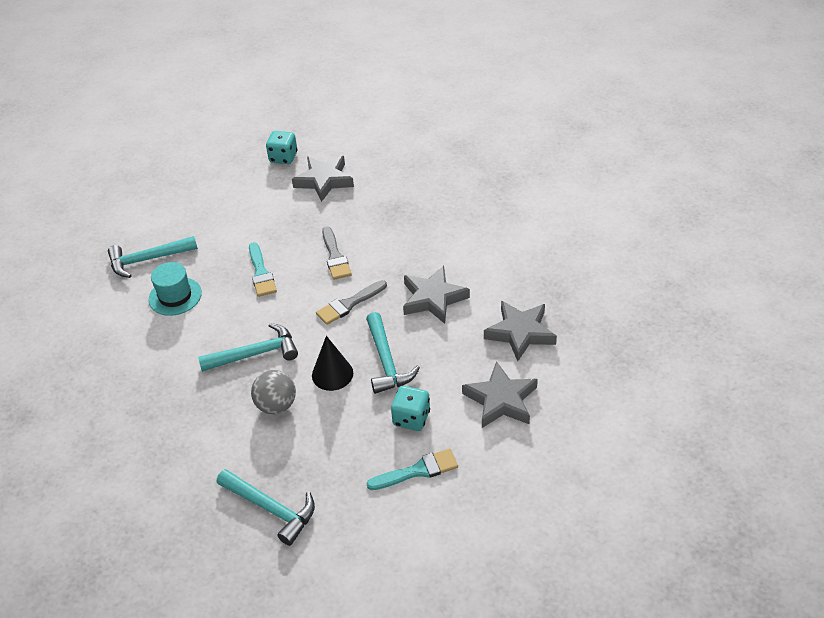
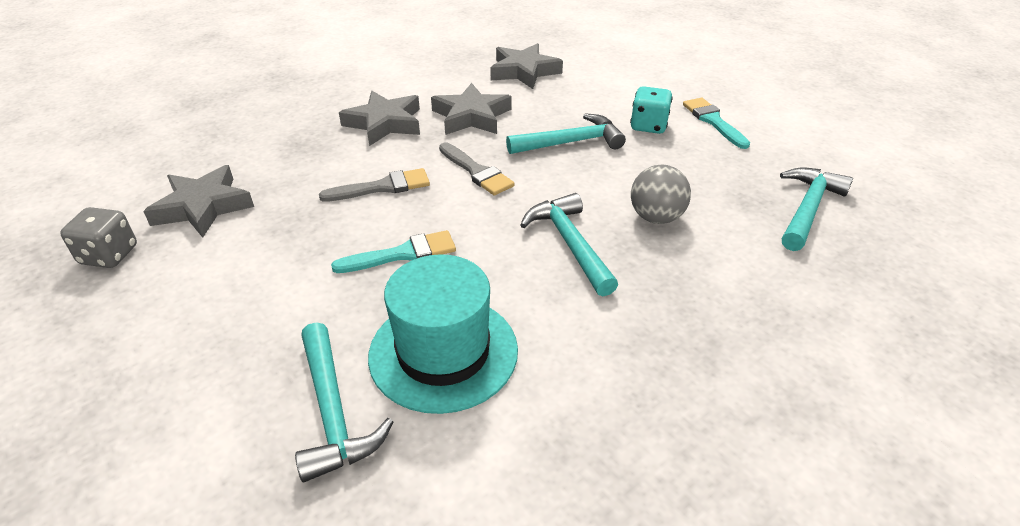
camera: 95 degrees left, 5 degrees down
turquoise hat [148,262,202,316] -> turquoise hat [368,254,518,414], size x1.55
turquoise dice [266,131,297,164] -> grey dice [60,207,137,268]
black cone [312,336,353,391] -> none
grey star [462,361,538,428] -> grey star moved to [339,91,420,146]

